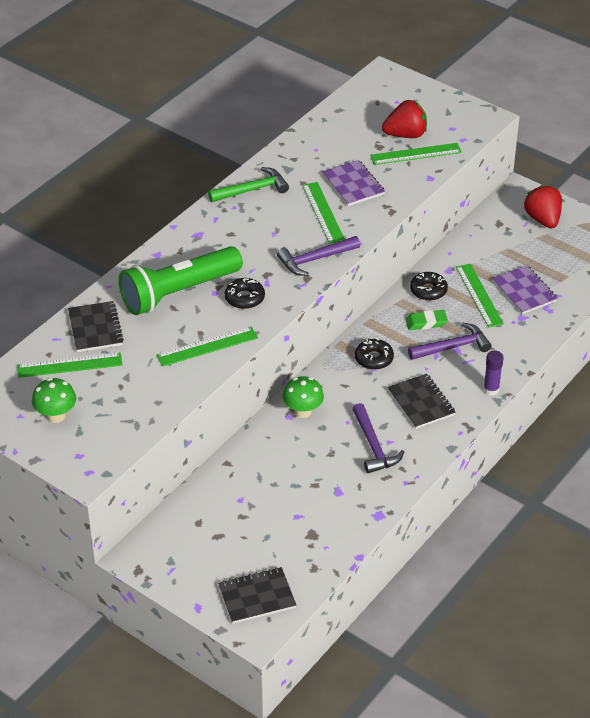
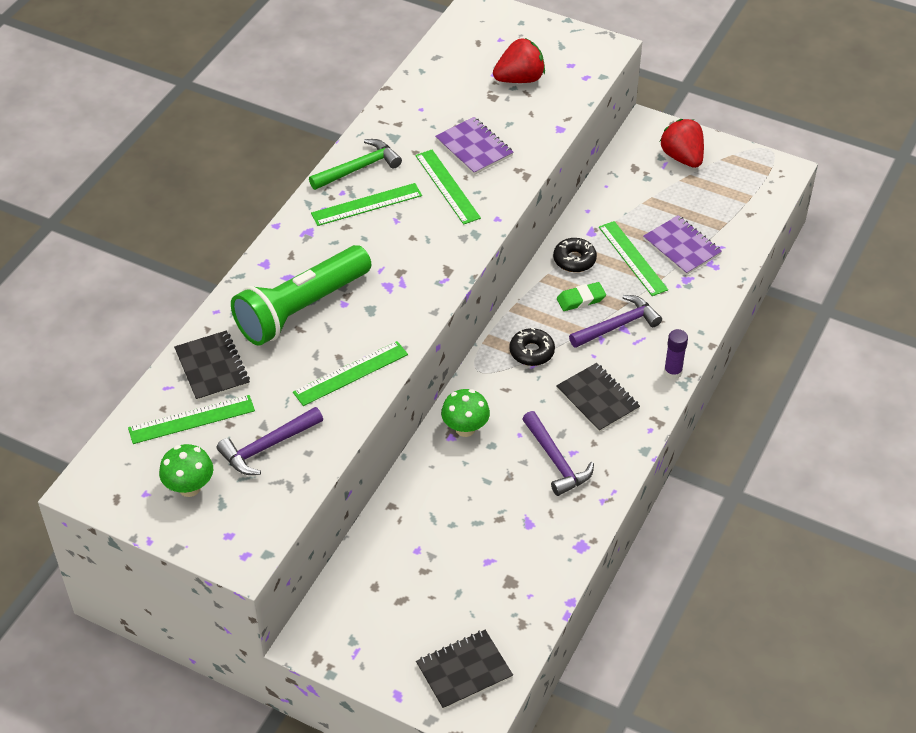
camera: 10 degrees left, 5 degrees up
black donut [225,278,265,309] -> none
purple hammer [277,236,360,276] -> purple hammer moved to [217,407,323,475]
green ruler [370,143,462,165] -> green ruler moved to [311,183,422,226]

